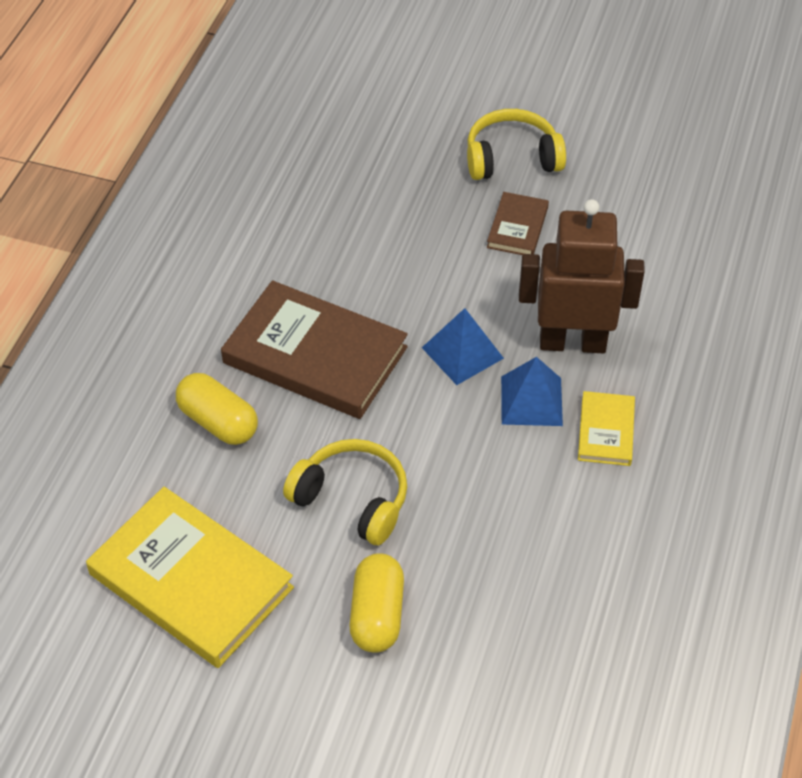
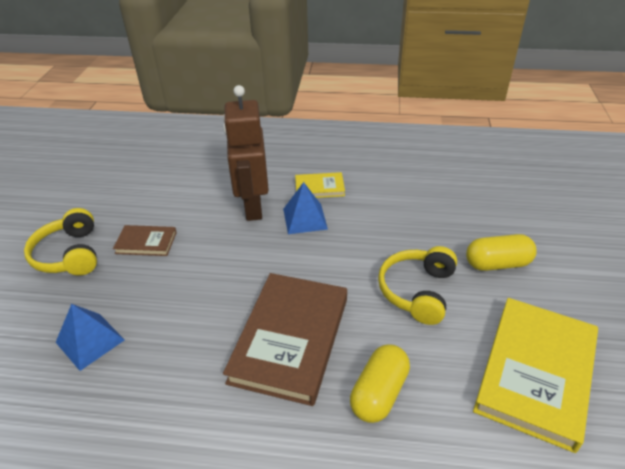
camera: 100 degrees left, 10 degrees down
blue pyramid [422,308,504,385] -> blue pyramid moved to [56,304,125,371]

